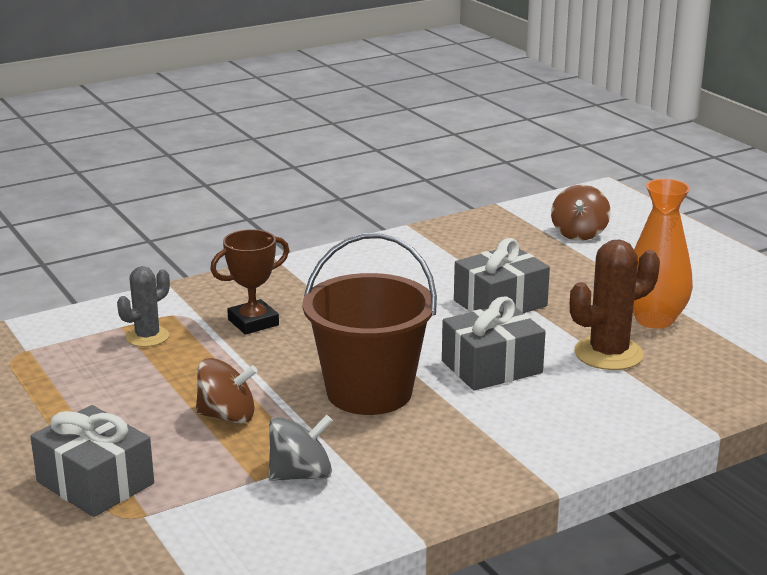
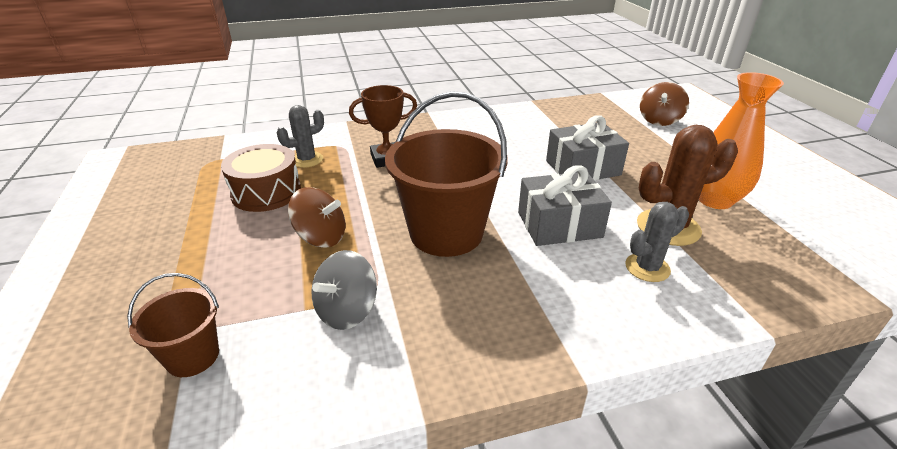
camera: 15 degrees right, 10 degrees up
grey gift [30,405,154,517] -> none
grey spinning top [269,415,333,481] -> grey spinning top turned 135 degrees clockwise [312,250,377,330]
none -> brown bucket [127,273,219,377]
none -> brown drum [221,144,301,212]
none -> grey cactus [625,202,689,282]

